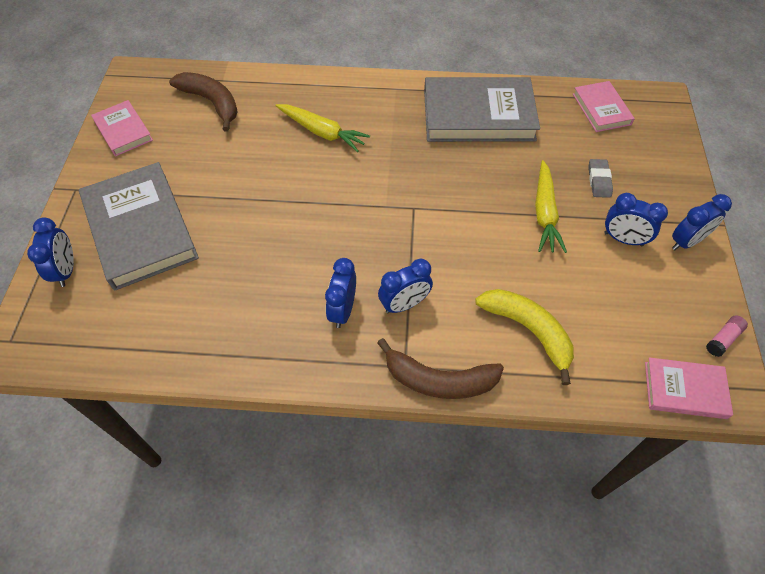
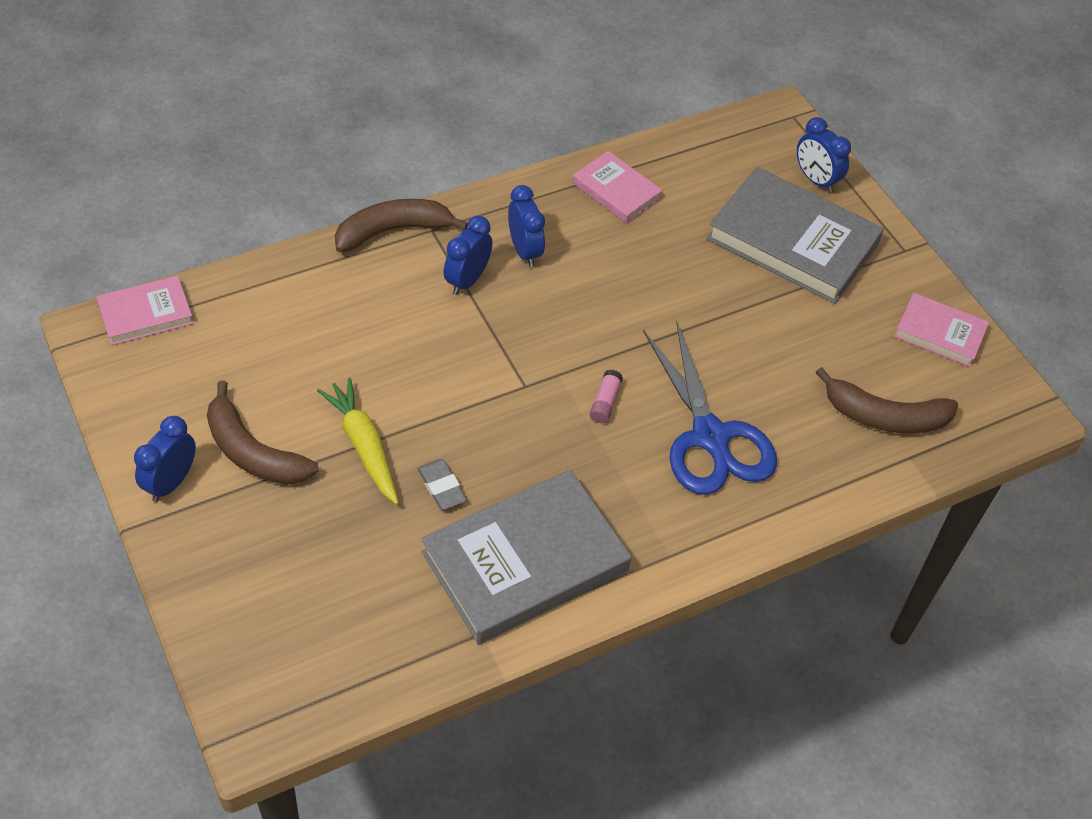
camera: 145 degrees right, 5 degrees down
yellow carrot [275,104,370,152] -> blue scissors [643,320,777,495]
yellow banana [475,289,574,385] -> none
pink book [573,81,635,132] -> pink book moved to [572,151,663,223]
grey eraser [588,159,613,198] -> grey eraser moved to [417,459,467,510]
blue clock [604,193,668,246] -> brown banana [207,381,318,485]
pink glue stick [706,316,748,357] -> pink glue stick moved to [590,370,623,423]

